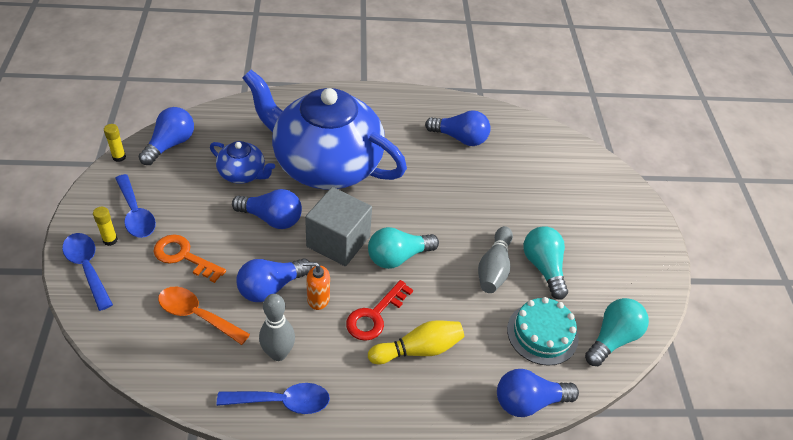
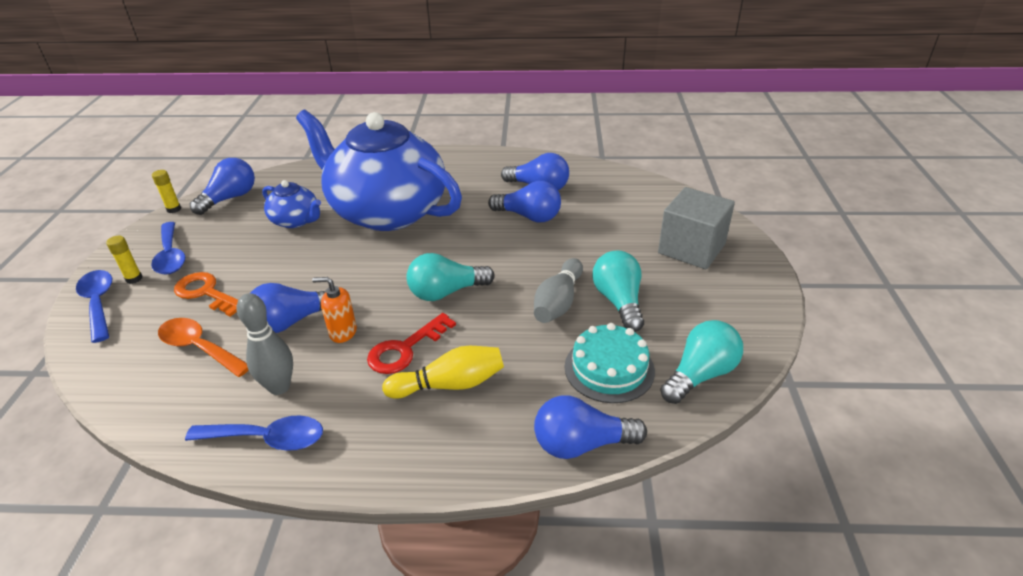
camera: 10 degrees right, 10 degrees down
blue light bulb [232,189,302,229] -> blue light bulb moved to [488,181,561,223]
grey cube [305,187,372,266] -> grey cube moved to [658,187,735,269]

